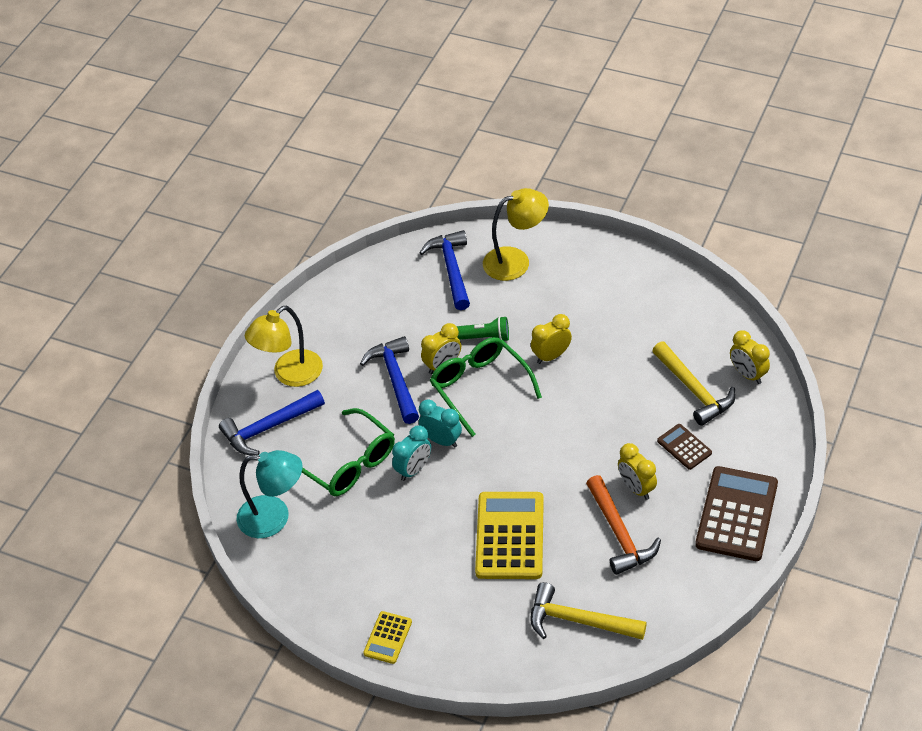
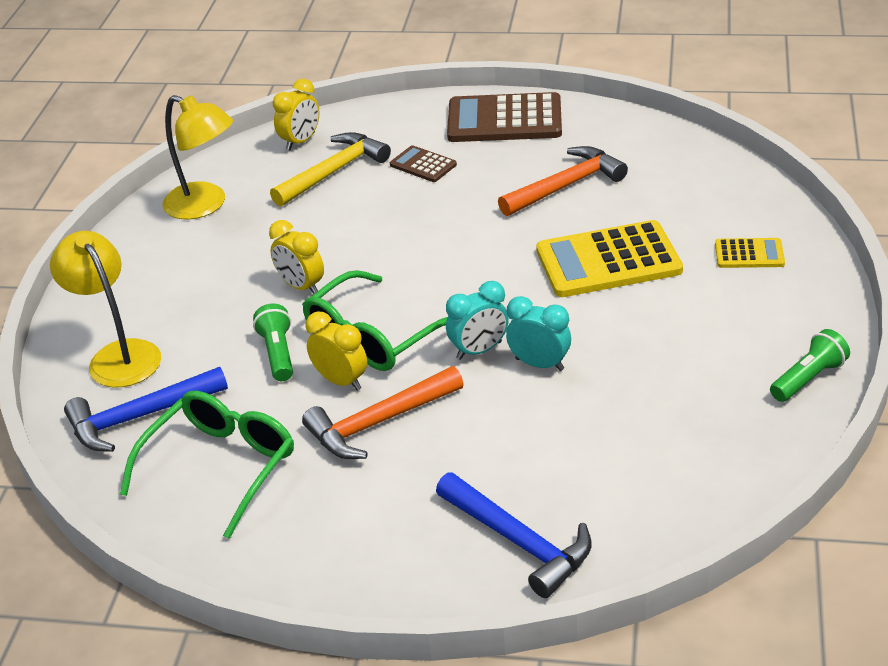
camera: 105 degrees left, 10 degrees down
turquoise lamp [237,450,303,538] -> none
yellow lamp [245,306,323,387] -> yellow lamp moved to [163,95,233,220]
green glasses [302,408,395,496] -> green glasses moved to [120,391,294,539]
blue hammer [360,336,419,424] -> orange hammer [302,366,464,459]
yellow calculator [363,611,412,664] -> yellow calculator moved to [715,238,785,268]
turquoise clock [419,399,462,448] -> turquoise clock turned 135 degrees counterclockwise [446,281,509,360]
yellow hammer [530,582,647,640] -> none
yellow clock [618,443,657,500] -> none
brown calculator [657,424,712,470] -> brown calculator turned 90 degrees clockwise [390,145,457,182]
none -> green flashlight [770,329,850,402]

